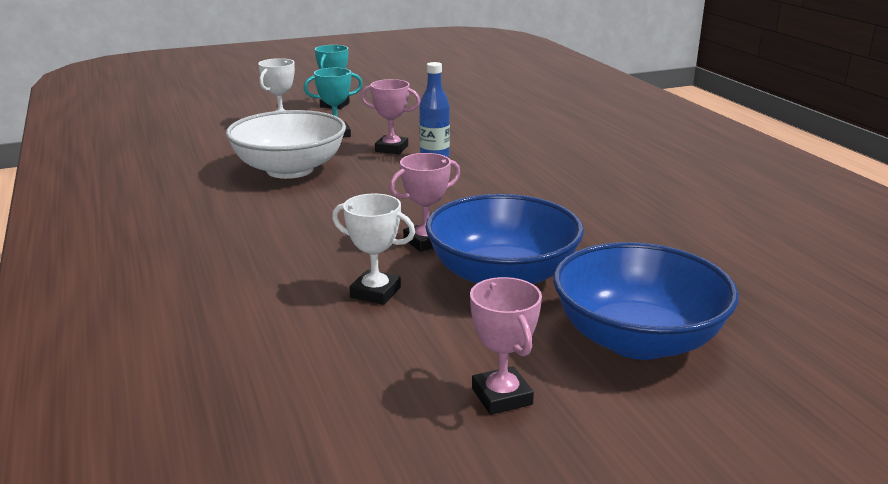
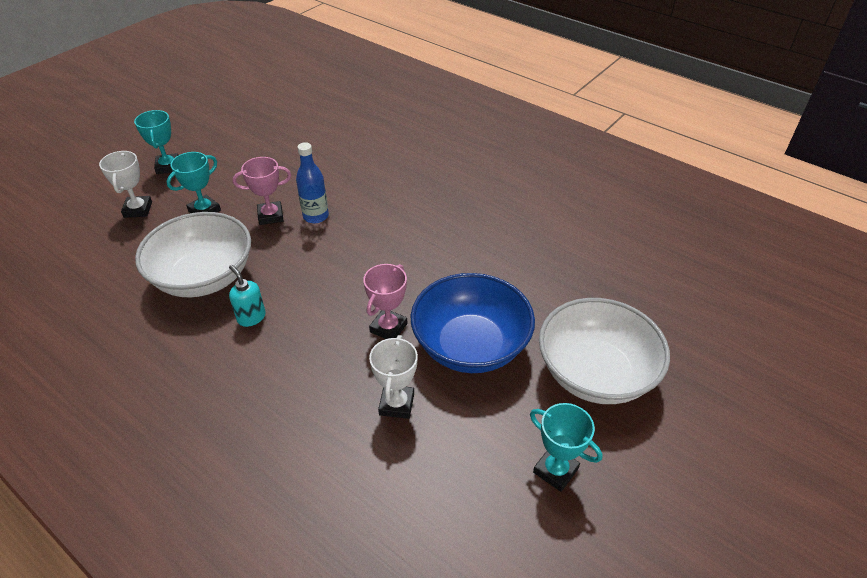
camera: 30 degrees left, 20 degrees up
white trophy [332,194,415,305] -> white trophy turned 75 degrees counterclockwise [369,335,418,419]
pink trophy [470,277,542,415] -> turquoise trophy [530,403,603,492]
blue bowl [553,242,739,360] -> white bowl [539,298,670,404]
none -> turquoise soap dispenser [229,265,266,327]

